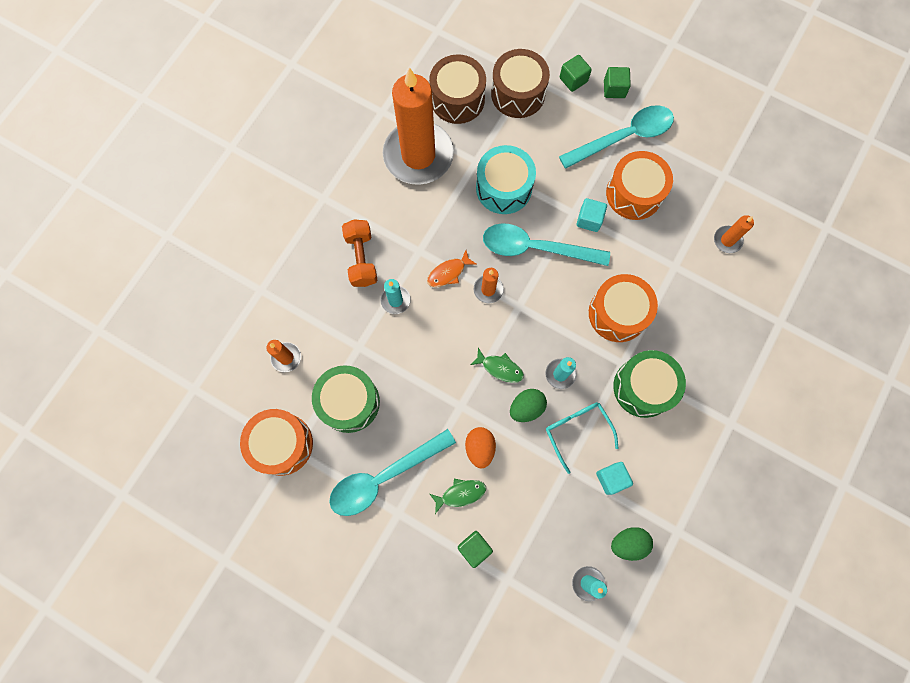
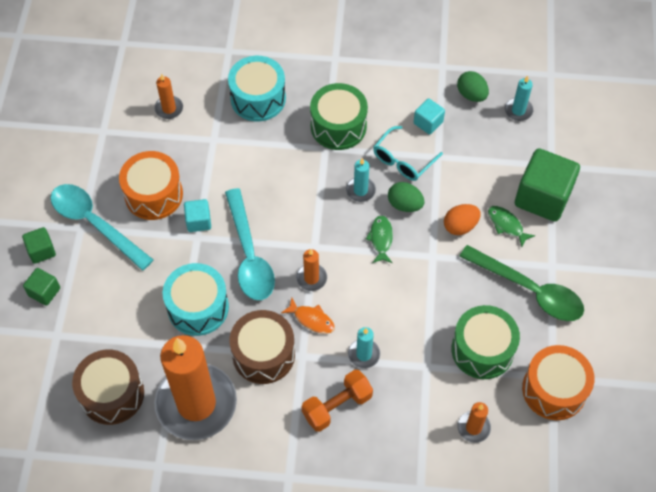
camera: 115 degrees left, 15 degrees down
turquoise spoon [329,429,456,516] -> green spoon [459,245,584,321]
green cube [458,531,493,568] -> green cube [515,148,580,222], size x2.02
brown drum [491,49,550,118] -> brown drum moved to [230,310,295,384]
orange drum [589,274,658,342] -> none
none -> turquoise drum [228,56,286,122]

